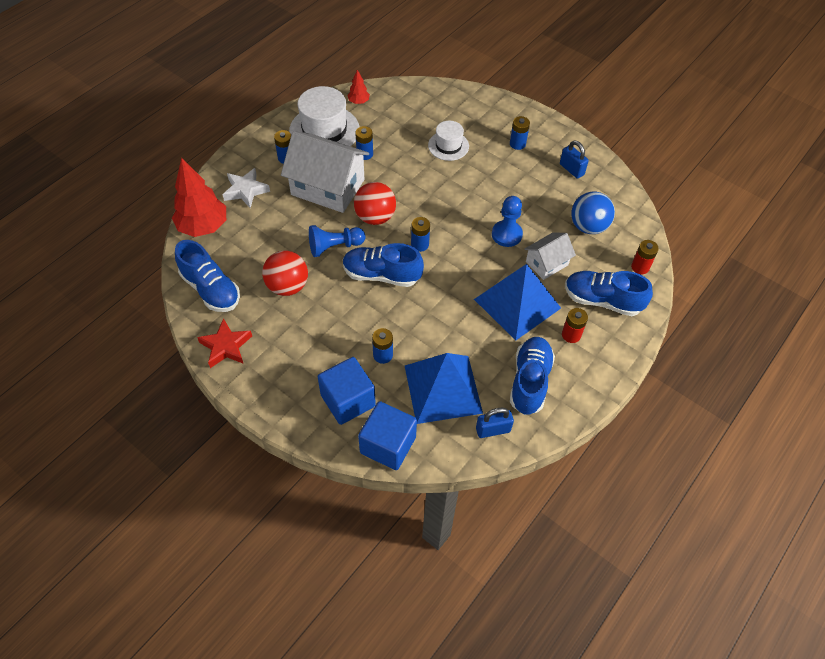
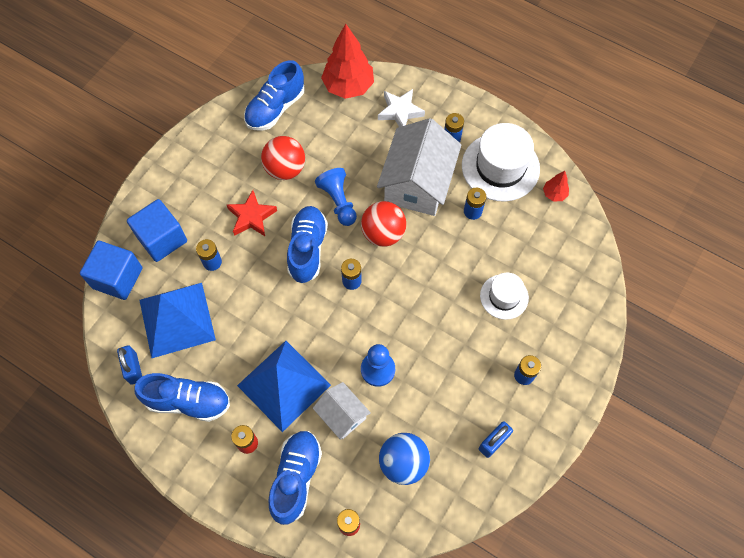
camera: 85 degrees right, 10 degrees up
red star [197,318,252,368] -> red star moved to [226,190,277,236]

